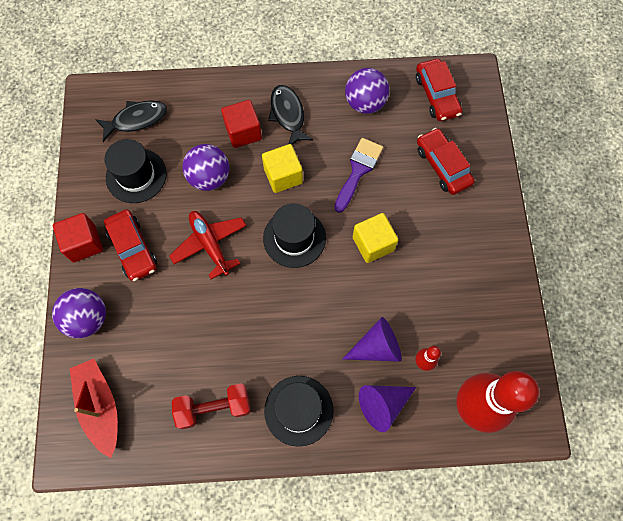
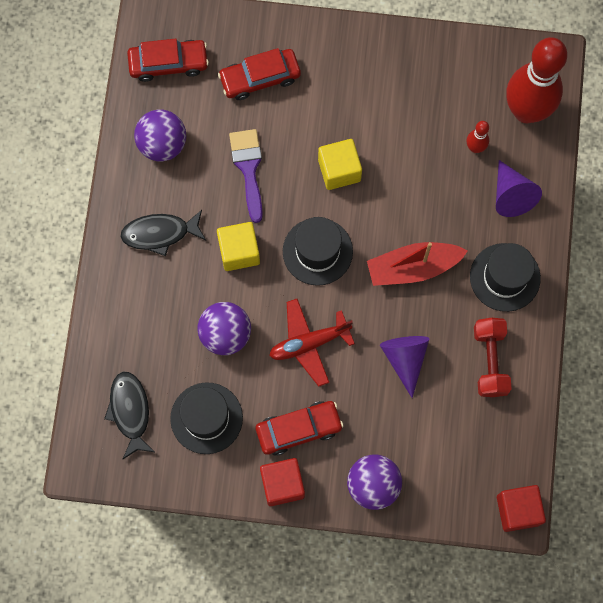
camera: 80 degrees left, 5 degrees up
red boat [70,359,118,458] -> red boat moved to [367,242,468,286]
red cube [221,100,262,148] -> red cube moved to [497,485,546,532]
purple brush [334,138,383,213] -> purple brush turned 45 degrees clockwise [229,129,263,223]
purple cone [343,317,402,362] -> purple cone moved to [380,336,430,398]

